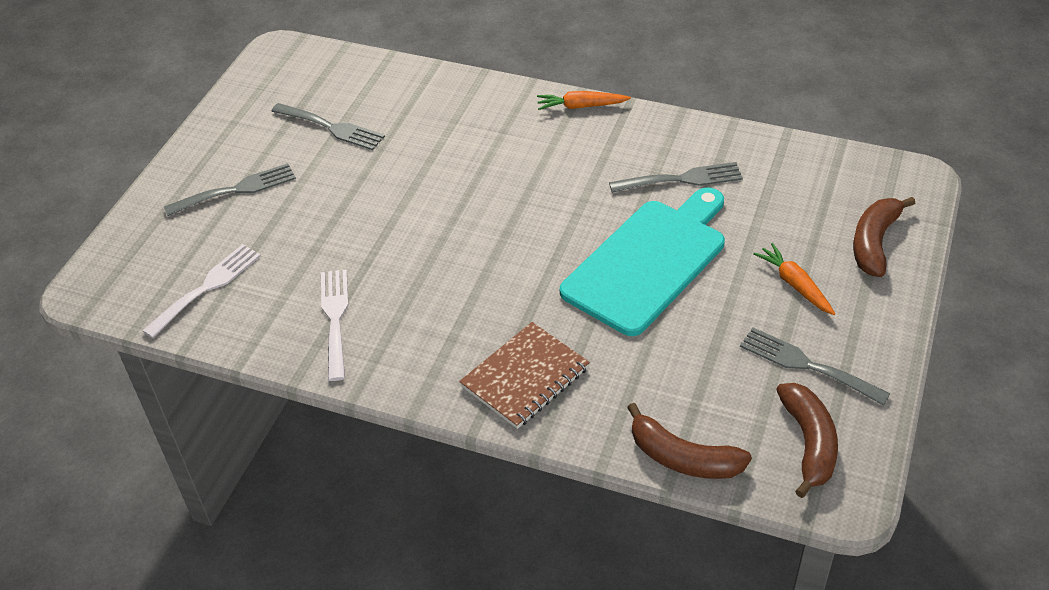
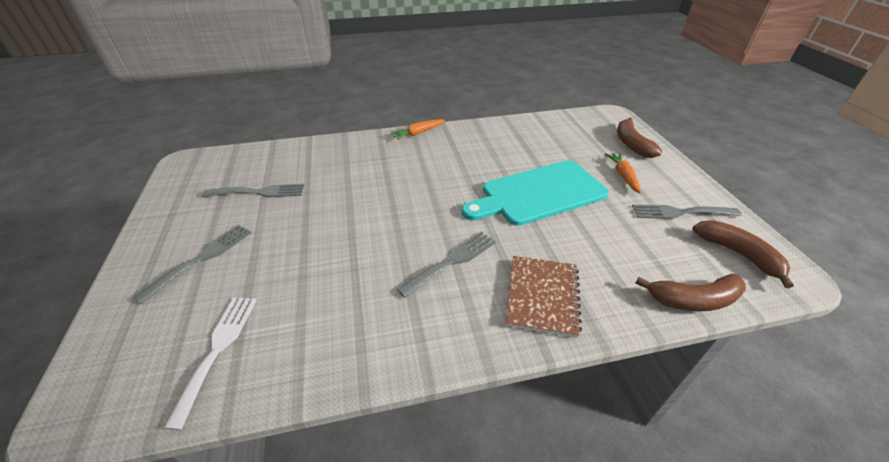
camera: 35 degrees left, 5 degrees down
white fork [321,269,348,381] -> none
turquoise cutting board [560,188,725,336] -> turquoise cutting board turned 120 degrees counterclockwise [462,160,609,226]
grey fork [609,162,743,193] -> grey fork moved to [397,231,496,298]
orange carrot [753,243,835,315] -> orange carrot turned 60 degrees clockwise [605,153,641,194]

